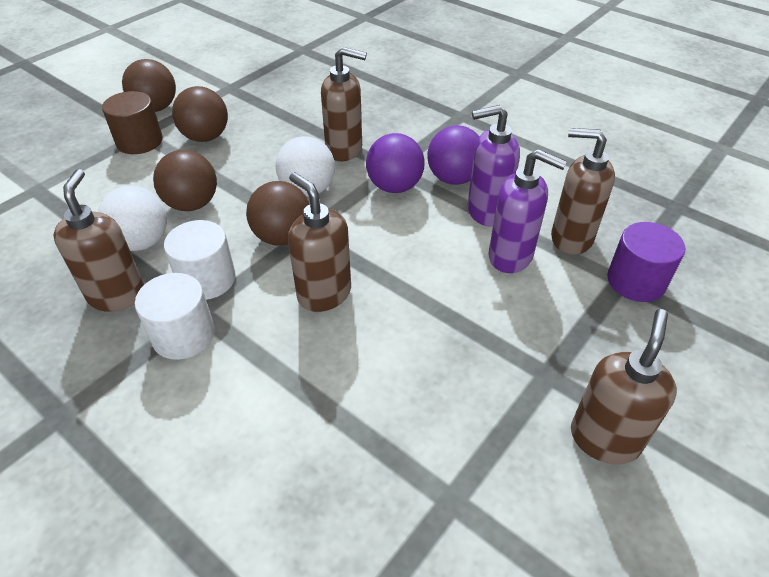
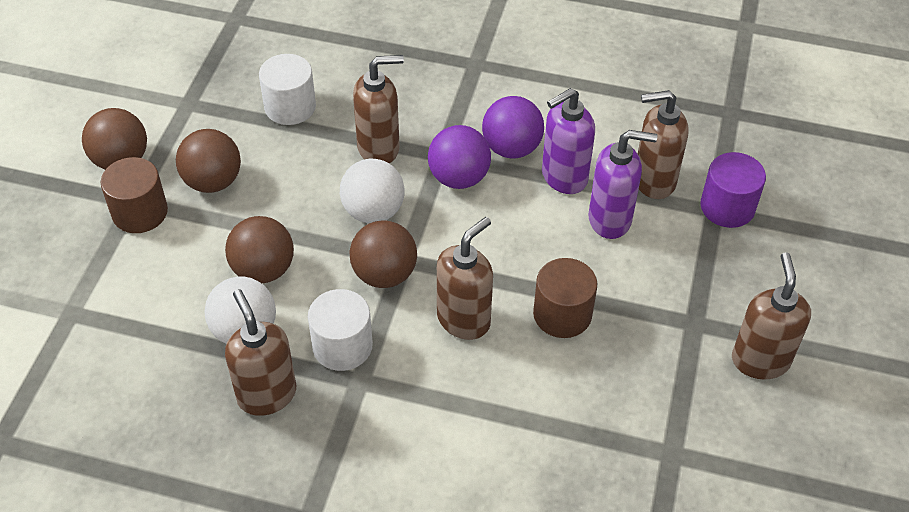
camera: 25 degrees left, 5 degrees up
white cylinder [135,273,215,360] -> white cylinder moved to [259,54,316,125]
brown soap dispenser [288,172,351,312] -> brown soap dispenser turned 105 degrees clockwise [437,217,493,340]
none -> brown cylinder [533,258,597,338]

